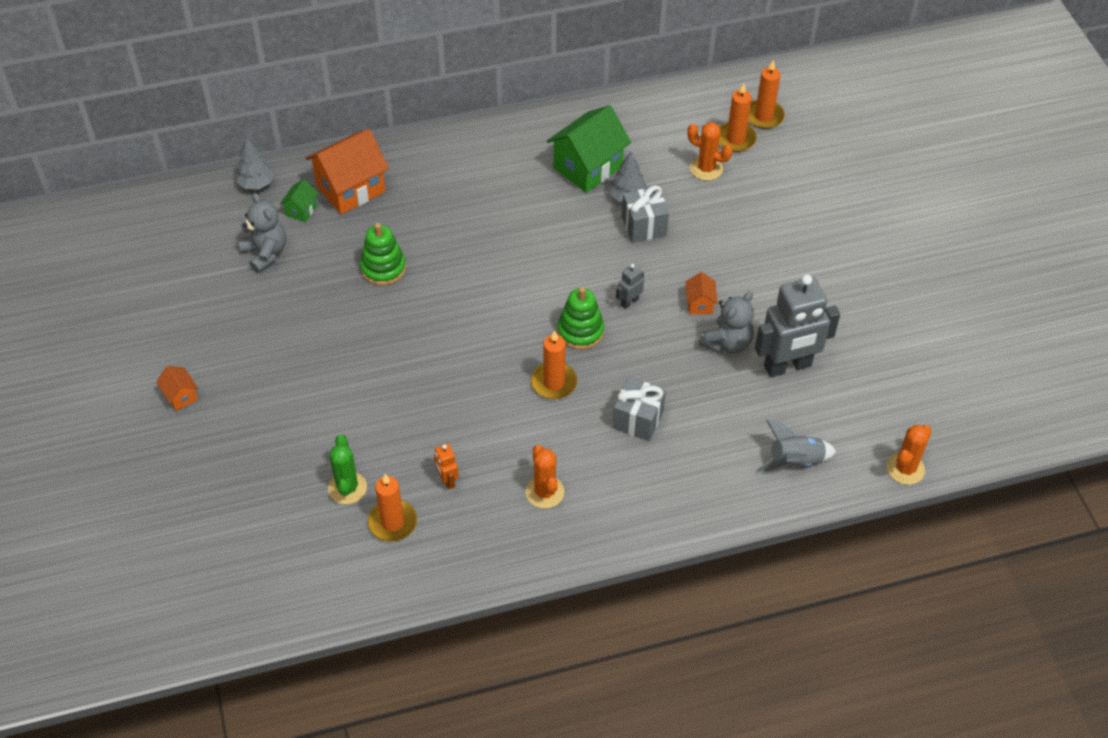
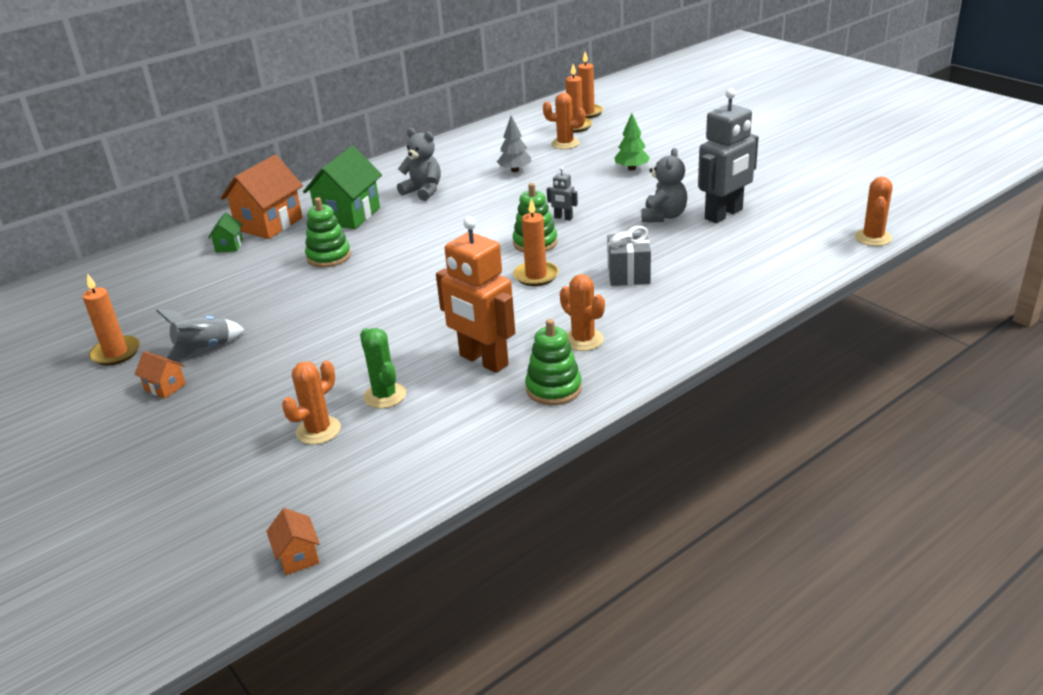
camera: 20 degrees left, 20 degrees down
grey tree [236,137,275,189] -> none
grey teddy bear [238,193,286,273] -> grey teddy bear moved to [397,128,441,201]
orange candle [368,474,417,542] -> orange candle moved to [83,274,140,366]
orange robot [434,443,459,490] -> orange robot [436,217,515,373], size x2.32
green house [547,105,631,193] -> green house moved to [303,146,382,229]
grey robot [616,264,644,309] -> grey robot turned 90 degrees counterclockwise [547,167,578,220]
grey gift [622,185,669,243] -> none
orange house [685,272,718,314] -> orange house moved to [266,508,320,575]
grey rocket [757,420,836,472] -> grey rocket moved to [156,309,244,362]
none -> orange cactus [282,360,341,445]
none -> green stacking toy [525,319,582,405]
none -> green tree [614,113,650,171]

